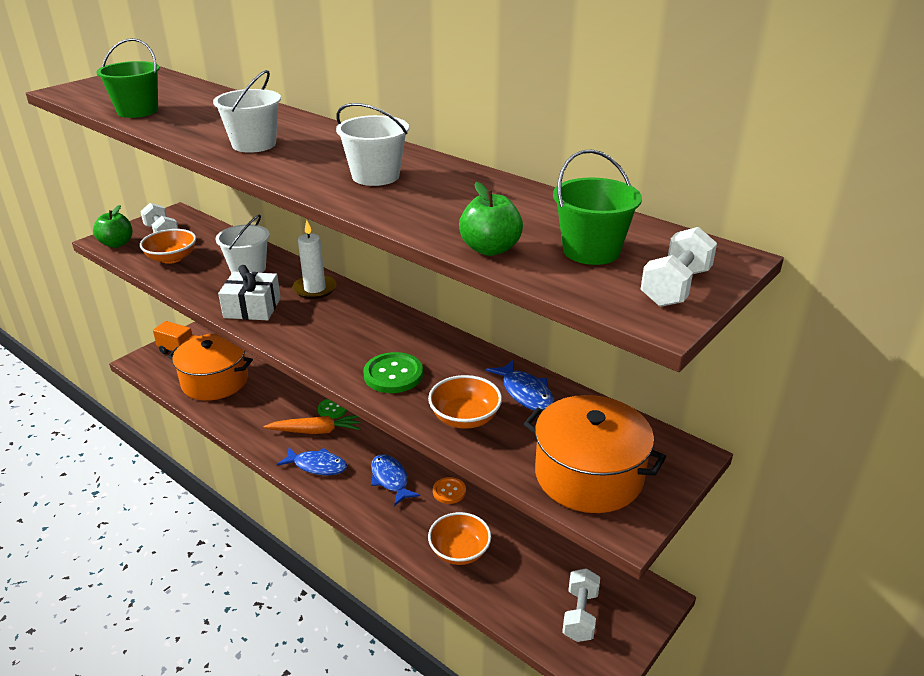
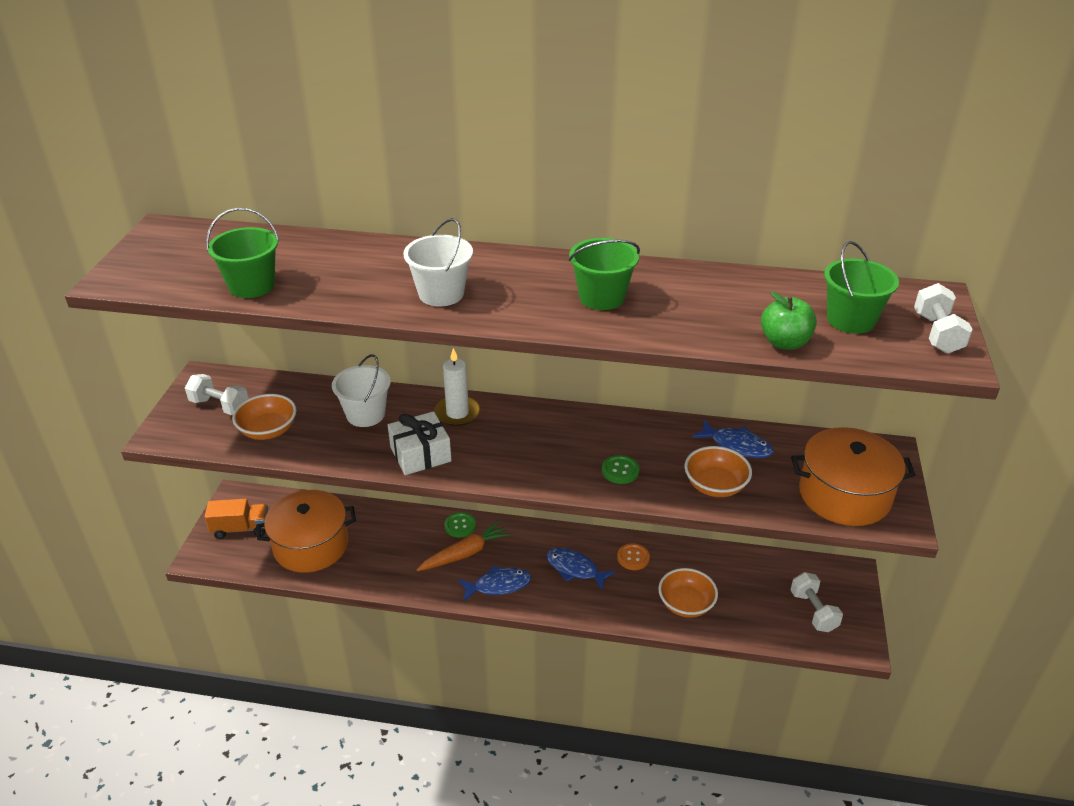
camera: 30 degrees left, 5 degrees up
green apple [93,205,132,248] -> none
white bucket [336,103,409,186] -> green bucket [569,238,640,310]
green button [363,352,423,393] -> green button [602,455,640,484], size x0.66

